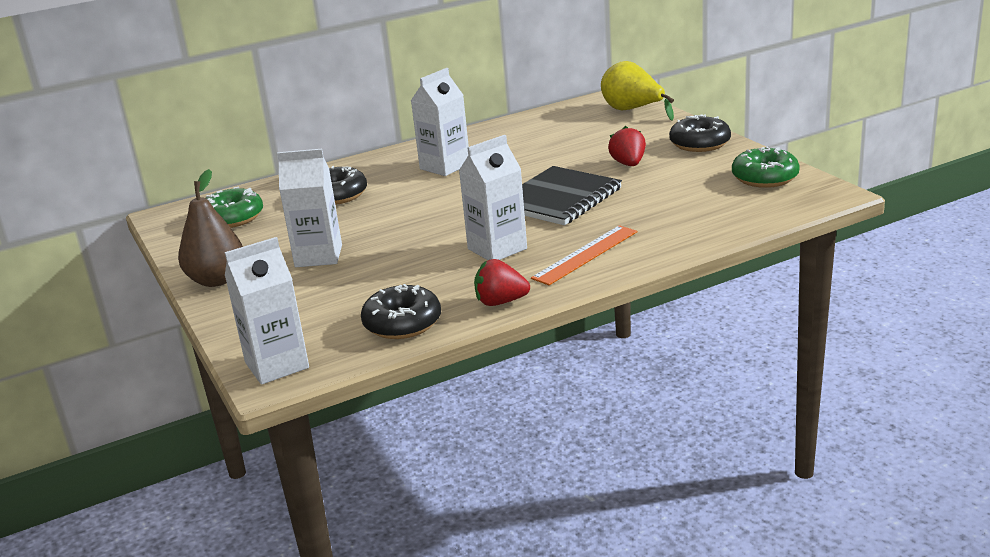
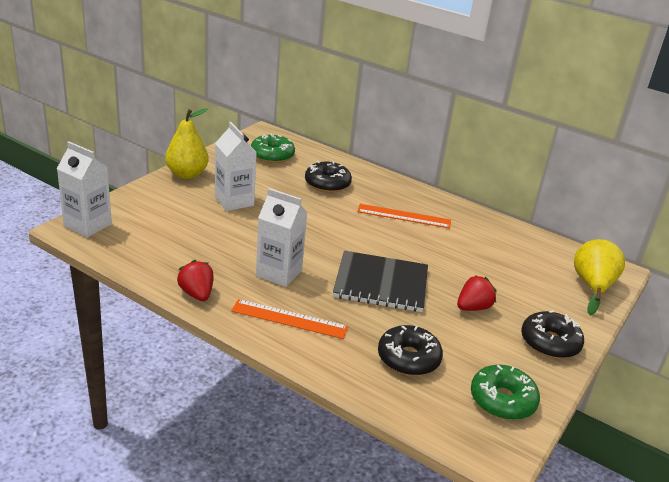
camera: 55 degrees right, 5 degrees up
brown pear [178,169,243,287] -> yellow pear [165,108,209,179]
black donut [361,284,441,339] -> black donut moved to [378,325,443,376]
white carton [411,68,469,176] -> orange ruler [357,204,451,228]

